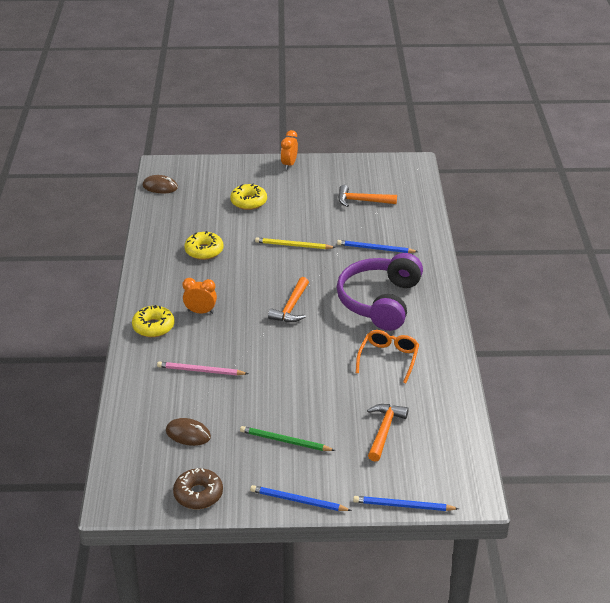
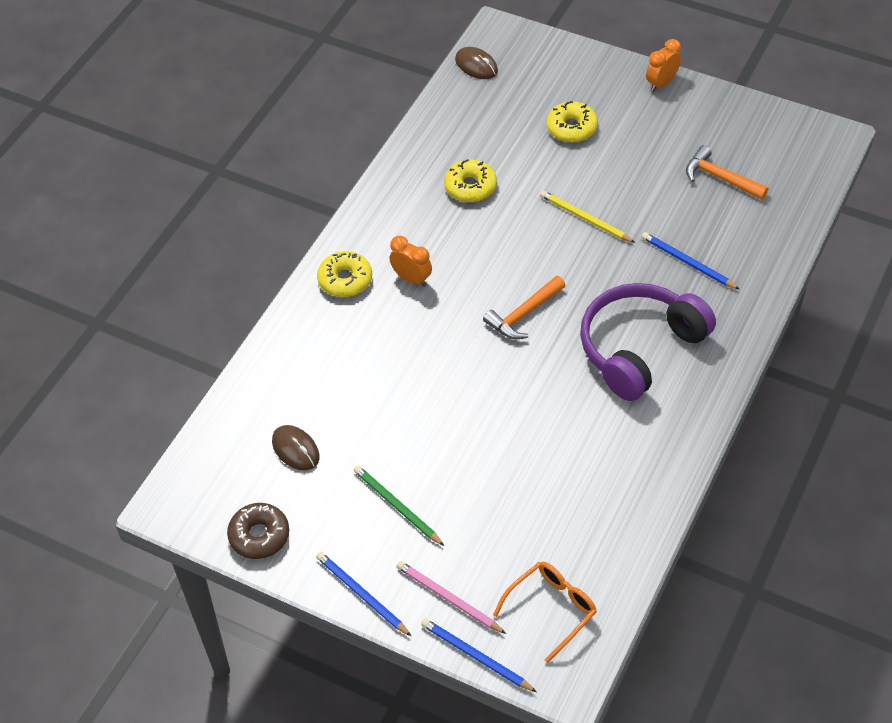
camera: 30 degrees right, 15 degrees up
pink pencil [157,362,248,375] -> pink pencil moved to [396,561,506,634]
orange glasses [356,330,419,384] -> orange glasses moved to [493,562,597,663]
orange hammer [367,404,409,462] -> none

